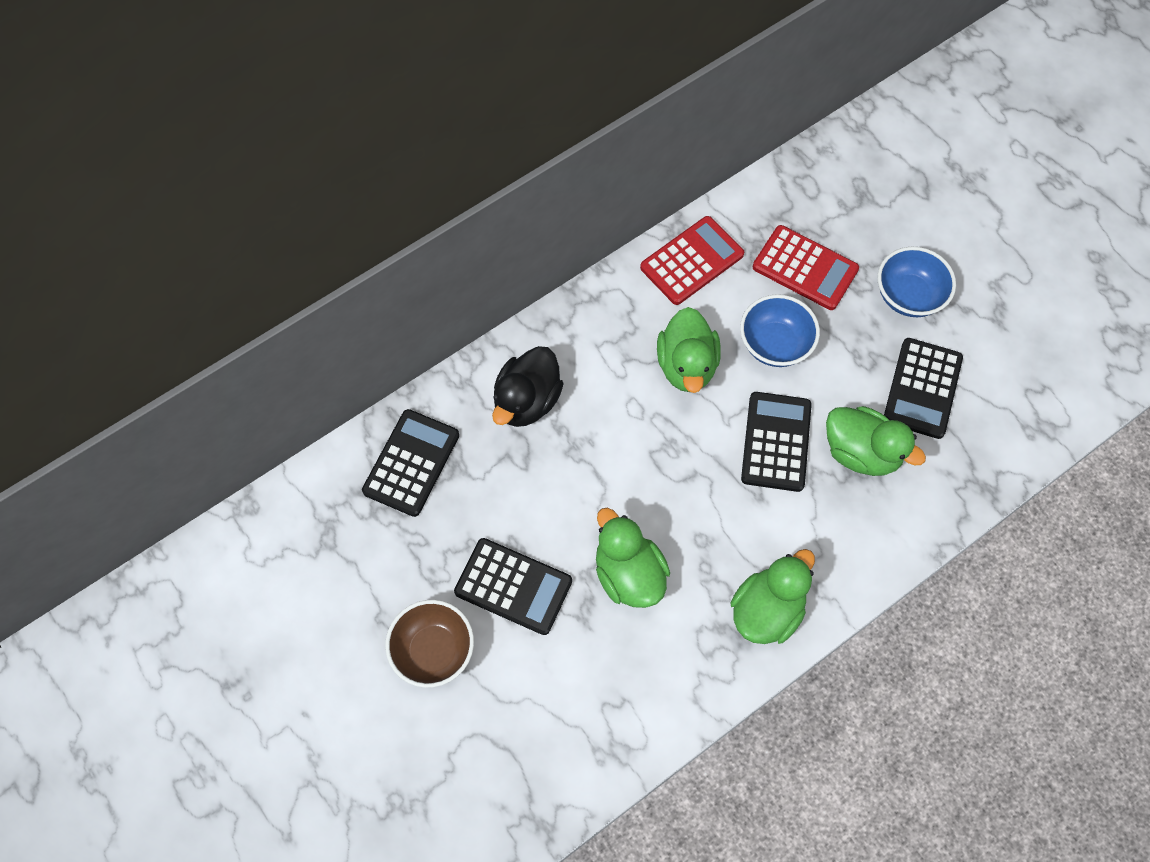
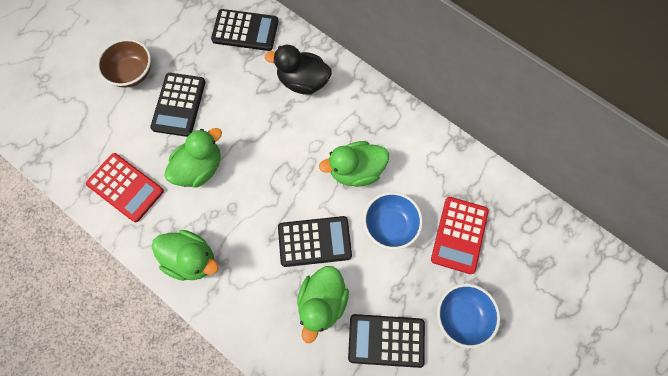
camera: 75 degrees right, 5 degrees up
red calculator [640,216,744,305] -> red calculator moved to [86,153,164,222]

